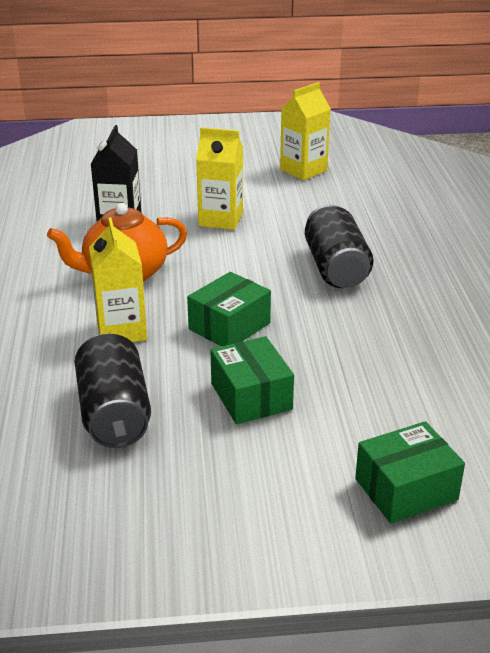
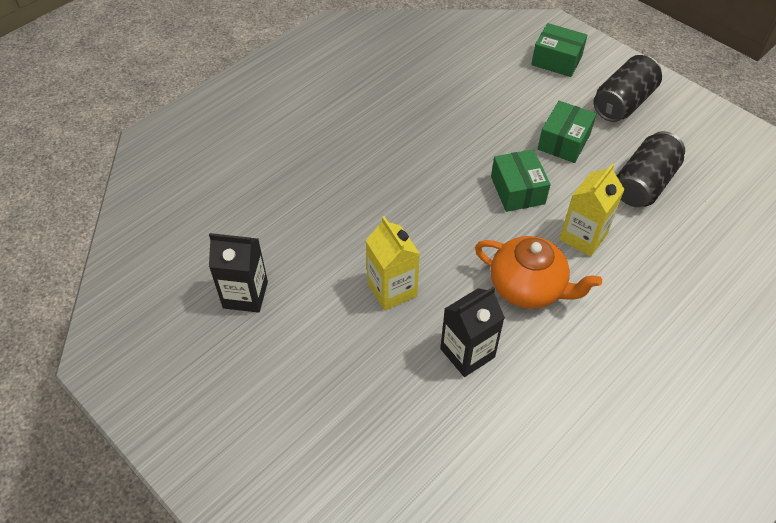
camera: 130 degrees left, 20 degrees up
green box [187,272,271,346] -> green box turned 75 degrees clockwise [491,149,551,212]
yellow carton [280,82,331,180] -> black carton [209,233,268,313]
black can [305,204,373,288] -> black can moved to [594,55,662,122]

